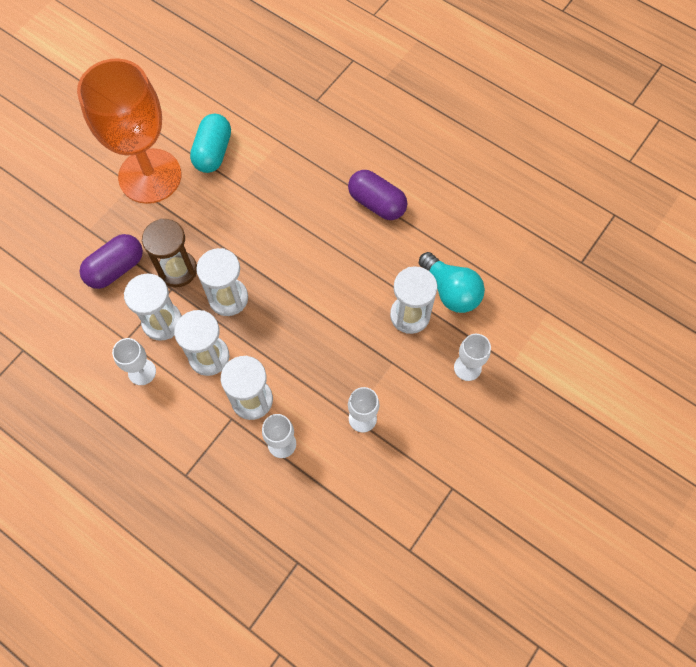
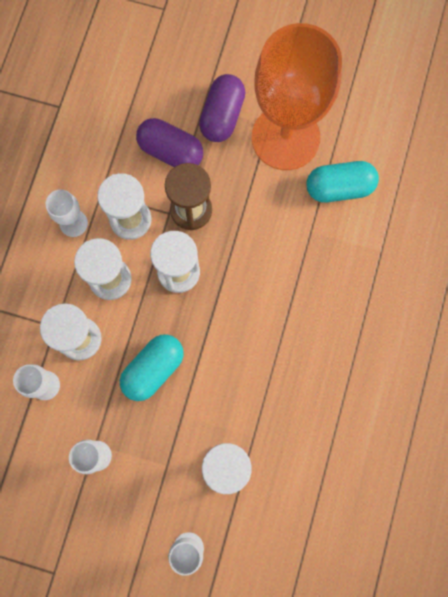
camera: 70 degrees right, 10 degrees up
purple capsule [348,170,407,220] -> purple capsule moved to [199,74,245,142]
turquoise light bulb [419,252,485,313] -> none
none -> turquoise capsule [120,334,184,401]

